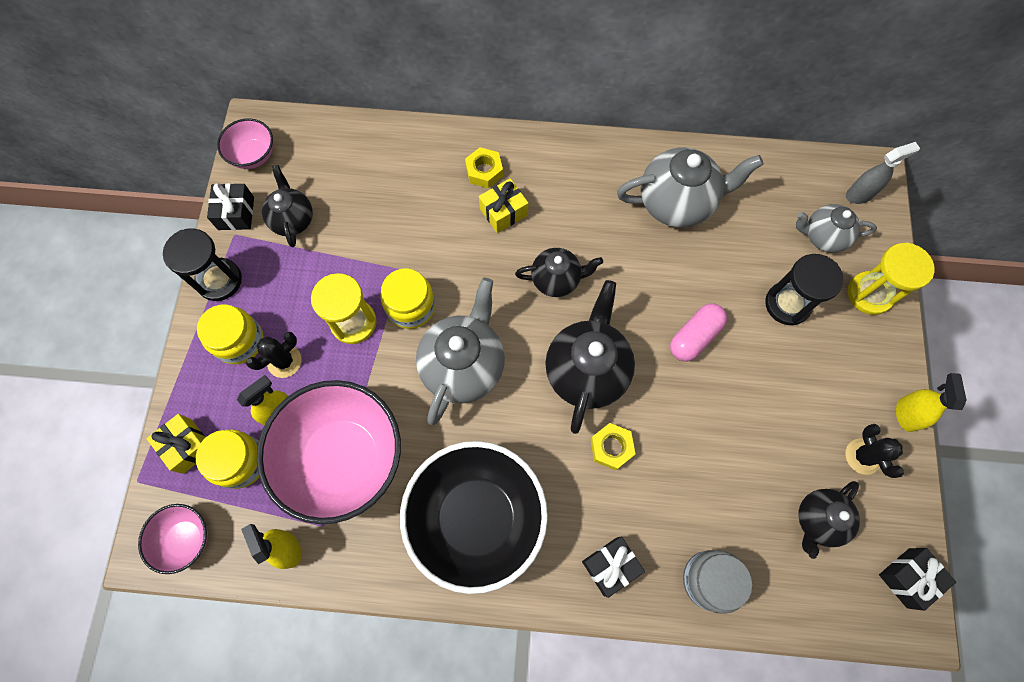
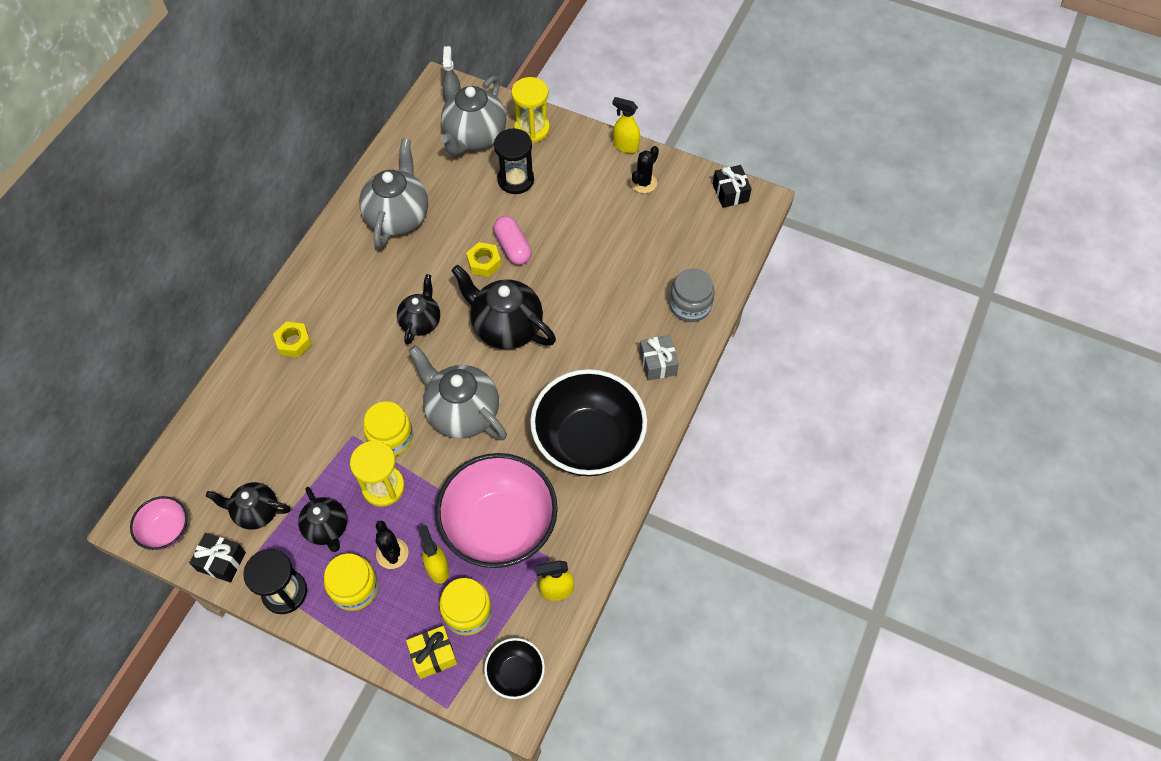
camera: 70 degrees left, 10 degrees down
pink bowl [138,504,208,574] -> black bowl [484,638,545,699]
yellow gift [479,178,529,233] -> none
black gift [582,537,645,598] -> grey gift [639,335,679,381]
yellow nut [590,423,635,470] -> yellow nut moved to [466,242,501,277]
grey teapot [796,204,877,253] -> grey teapot [440,75,506,155], size x1.65
black teapot [798,481,860,559] -> black teapot moved to [298,487,347,552]
black cactus [845,424,904,478] -> black cactus turned 60 degrees counterclockwise [630,146,659,193]

